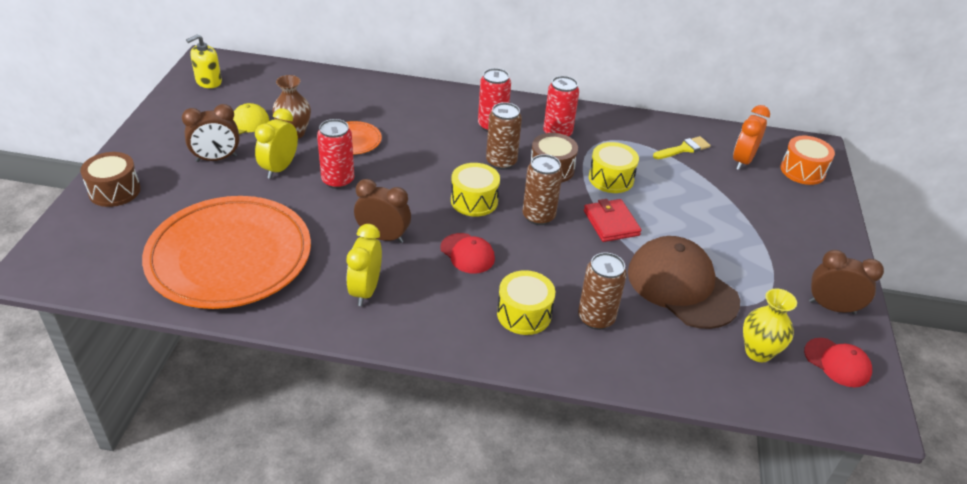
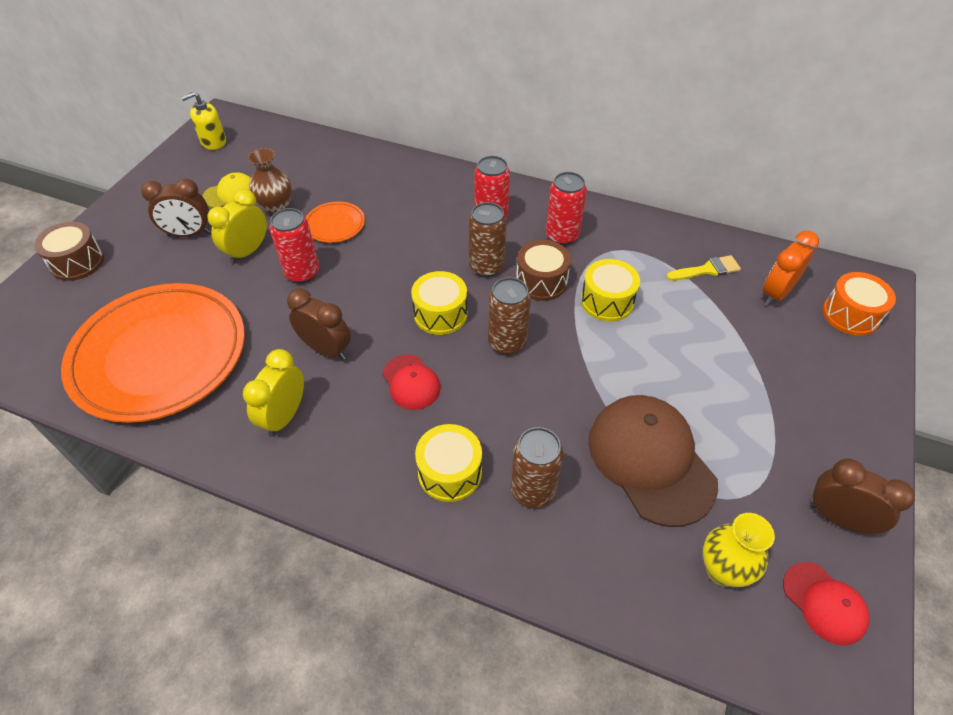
camera: 15 degrees right, 10 degrees up
red wallet [584,199,642,242] -> none

